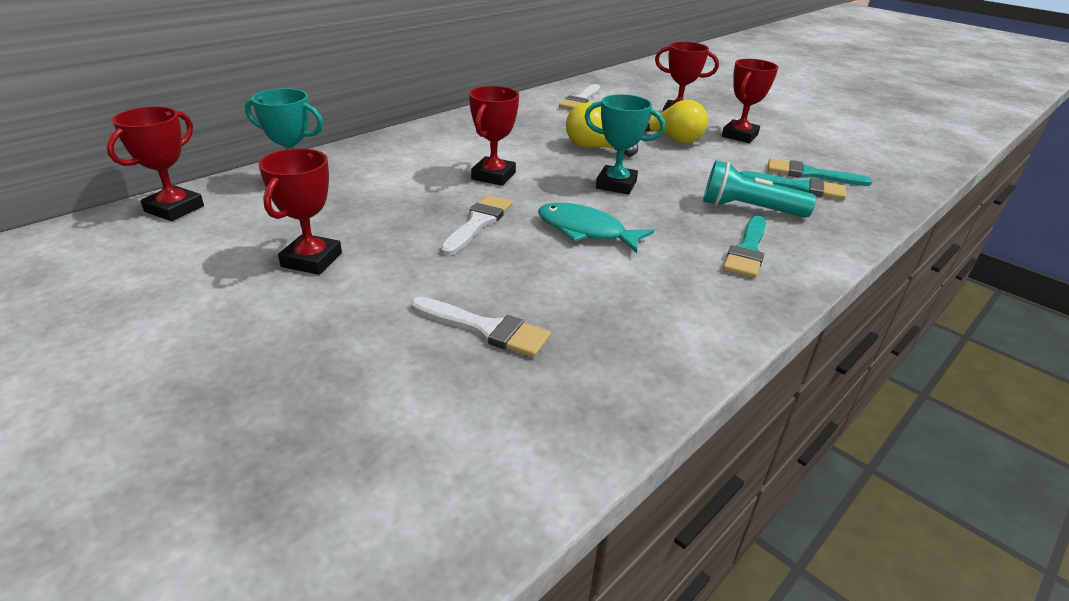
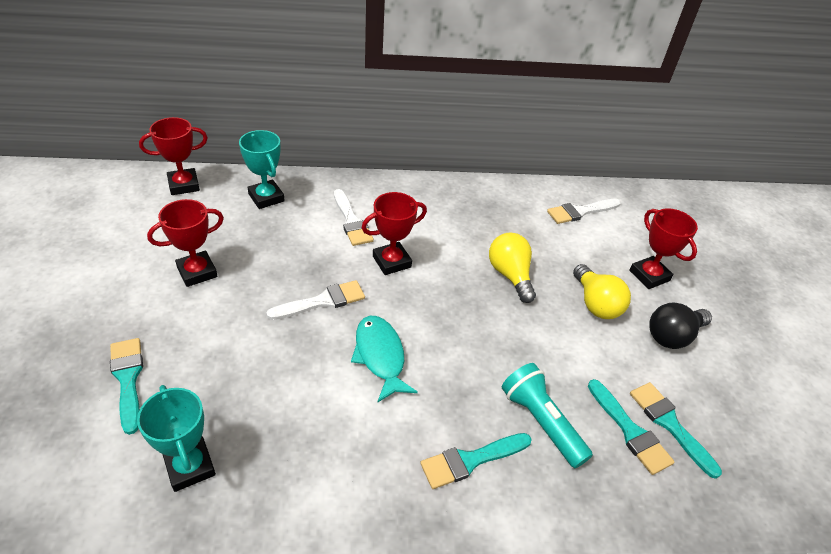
camera: 40 degrees right, 10 degrees up
white brush [411,297,551,358] -> white brush moved to [334,189,374,246]
turquoise trophy [584,94,665,195] -> turquoise trophy moved to [137,385,216,492]
red trophy [722,59,778,143] -> black light bulb [649,303,712,349]
none -> turquoise brush [110,338,143,435]

